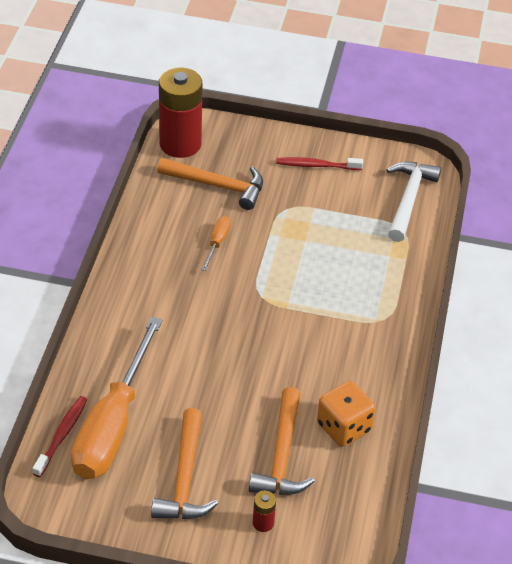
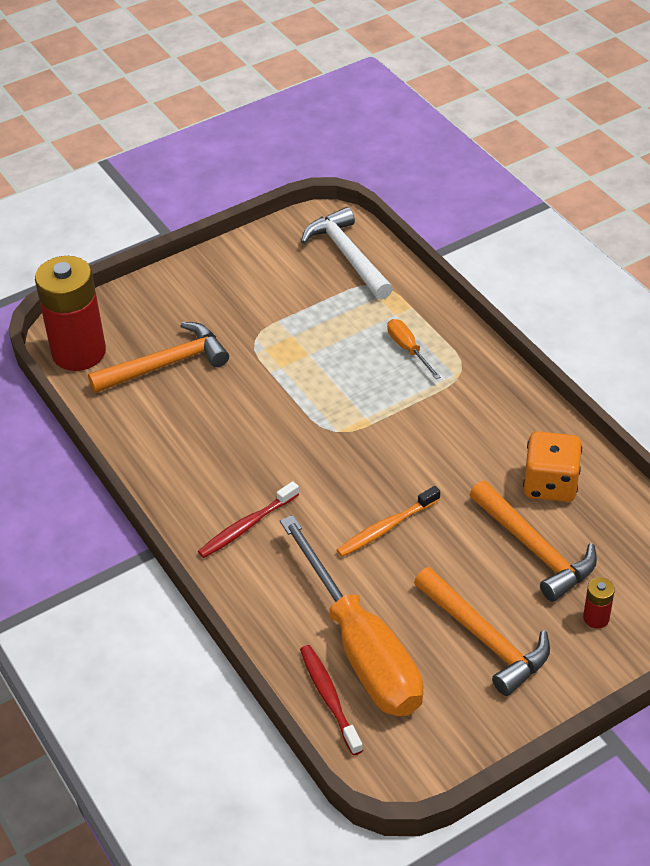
camera: 40 degrees left, 0 degrees up
orange screwdriver [202,216,231,271] -> orange screwdriver moved to [387,319,441,379]
red toothbrush [276,157,363,170] -> red toothbrush moved to [198,481,299,558]
none -> orange toothbrush [337,486,440,557]

